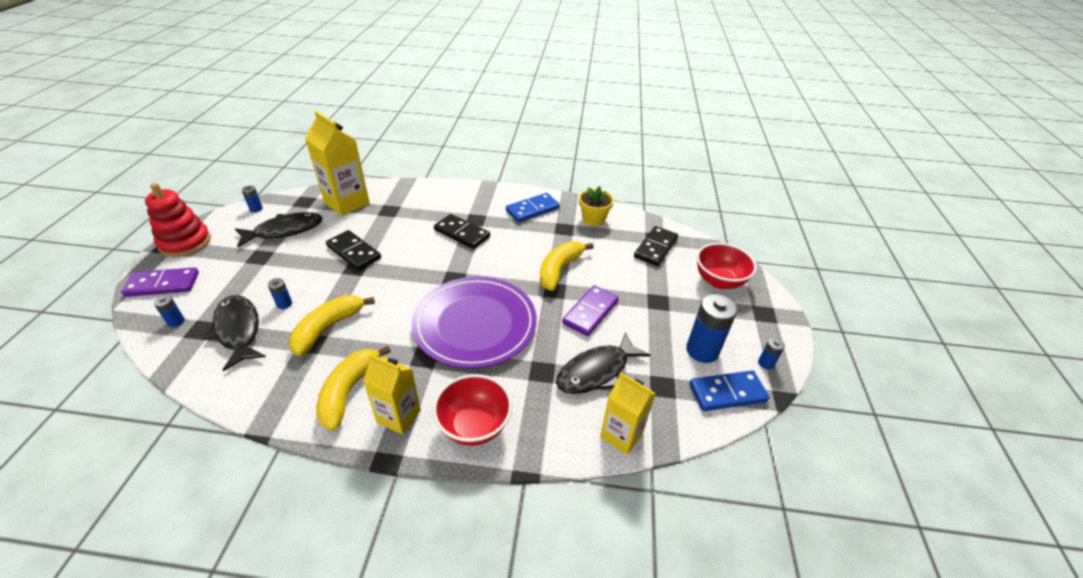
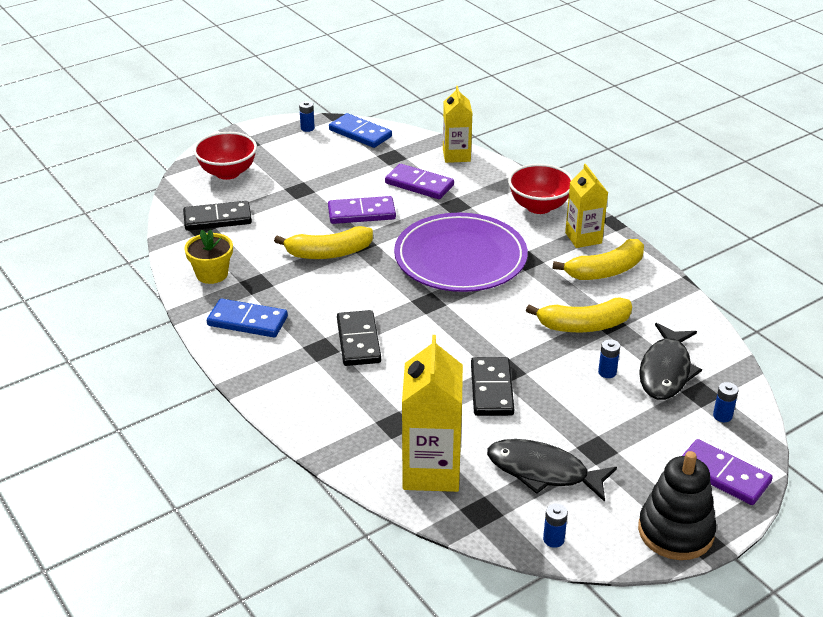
camera: 130 degrees left, 5 degrees down
red stacking toy [145,183,211,257] -> black stacking toy [638,451,716,560]
black fish [556,332,650,394] -> purple domino [385,164,454,199]
blue battery [686,294,737,363] -> none

